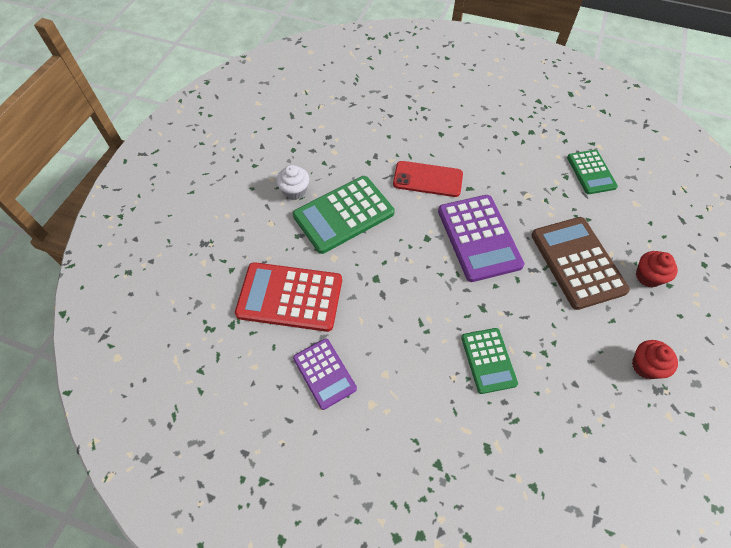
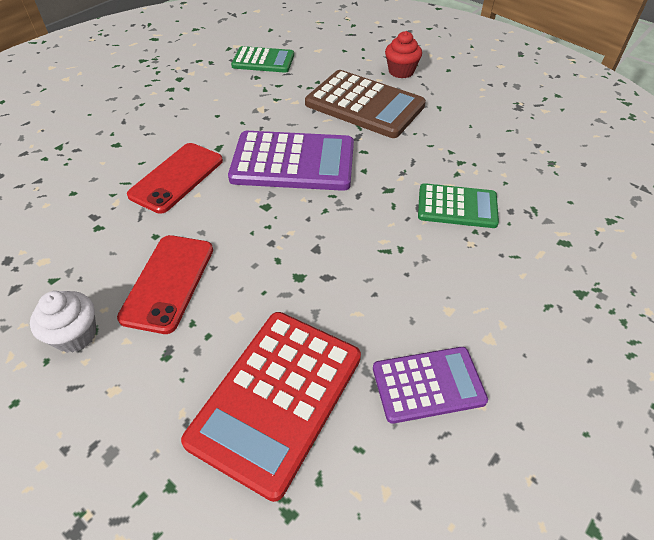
camera: 70 degrees left, 10 degrees down
green calculator [293,176,394,254] -> red phone [117,235,213,334]
brown calculator [531,217,630,310] -> brown calculator turned 150 degrees counterclockwise [305,70,426,138]
red cupcake [632,340,678,379] -> none

